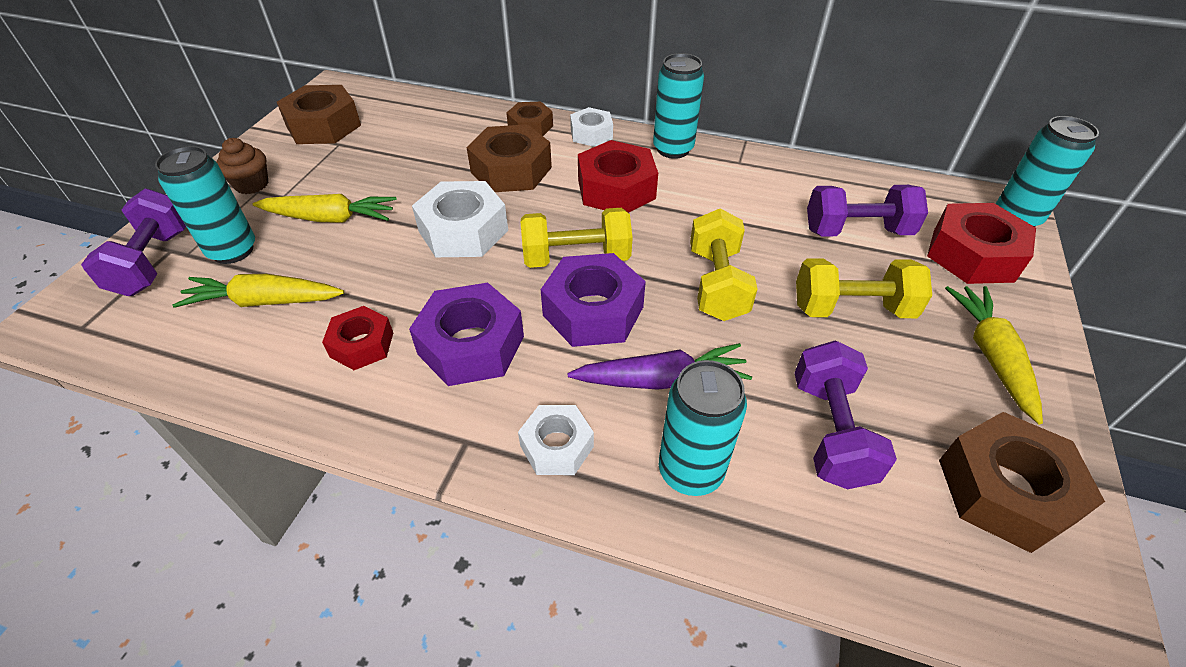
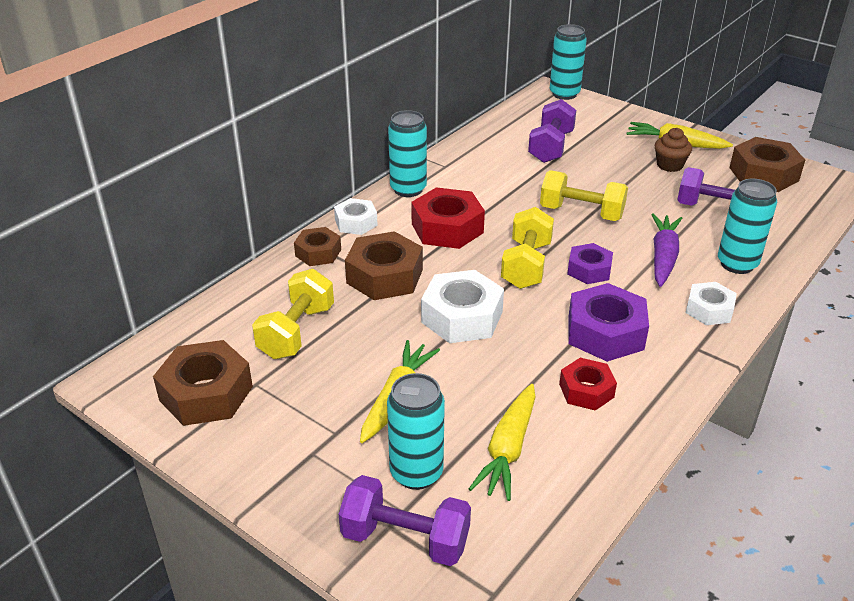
camera: 70 degrees left, 10 degrees down
brown cupcake [216,138,268,194] -> brown cupcake moved to [655,128,692,172]
purple nut [541,253,646,347] -> purple nut [567,243,613,284], size x0.61
yellow dumbbell [796,258,932,318] -> yellow dumbbell moved to [252,269,334,359]
red nut [927,203,1036,284] -> none

